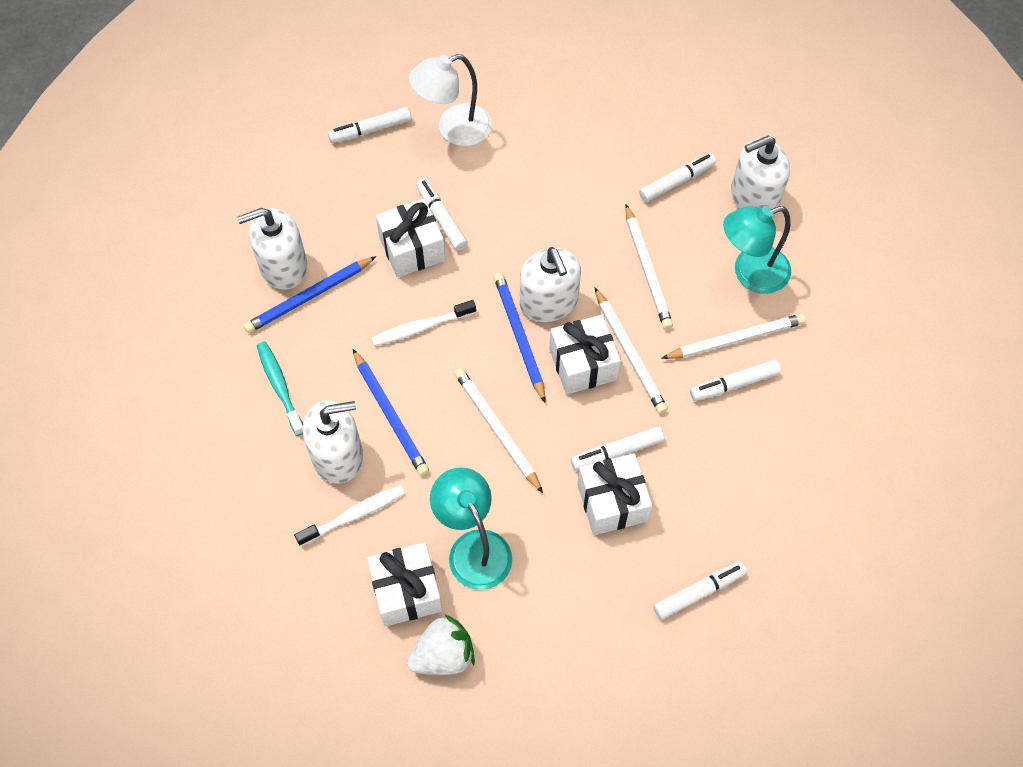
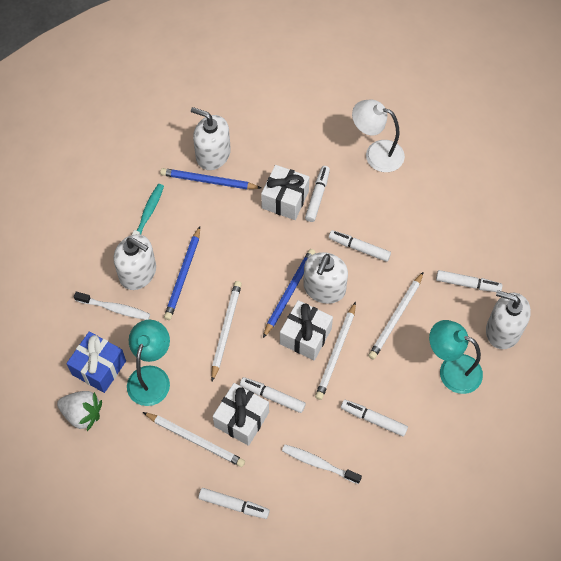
camera: 45 degrees right, 0 degrees up
white marker [328,107,411,143] -> white marker moved to [329,230,391,262]
white gift [367,542,442,627] -> blue gift [67,331,126,393]
white toothbrush [371,300,476,346] -> white toothbrush moved to [282,444,362,484]
white pencil [661,314,806,359] -> white pencil moved to [143,412,245,467]

